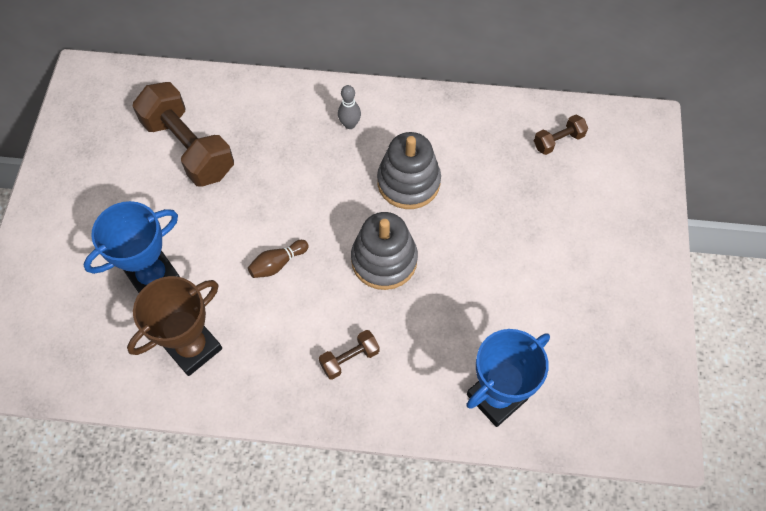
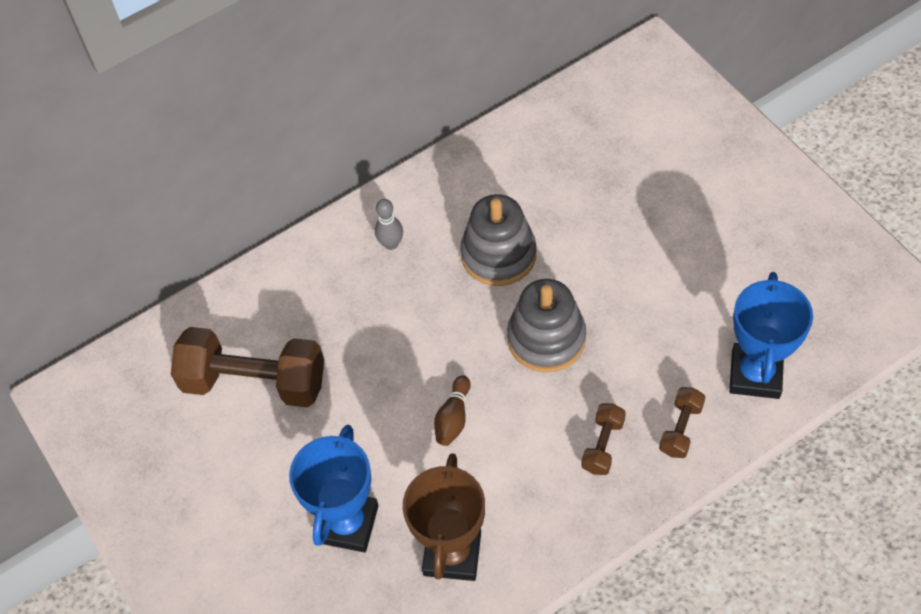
camera: 35 degrees left, 5 degrees down
brown dumbbell [534,115,588,155] -> brown dumbbell moved to [659,387,705,458]

